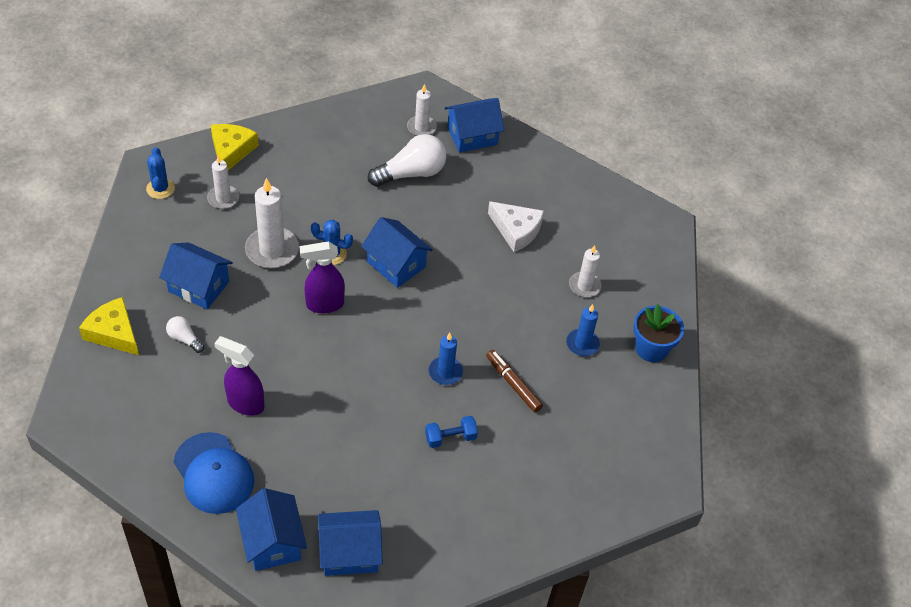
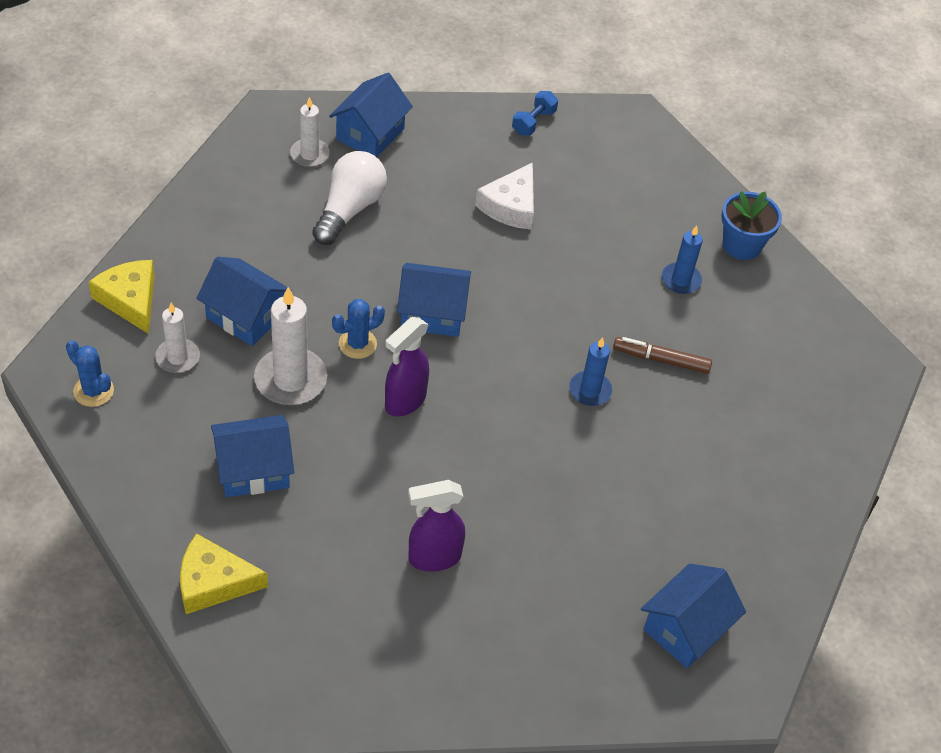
camera: 40 degrees left, 0 degrees up
white light bulb [166,316,204,353] -> none
blue cap [174,432,255,514] -> none
blue house [236,488,307,571] -> blue house moved to [196,257,292,346]
blue dumbbell [425,416,478,448] -> blue dumbbell moved to [512,91,558,136]
white cheese [488,201,544,252] -> white cheese turned 120 degrees clockwise [475,162,534,230]
white candle [569,245,601,297] -> none

